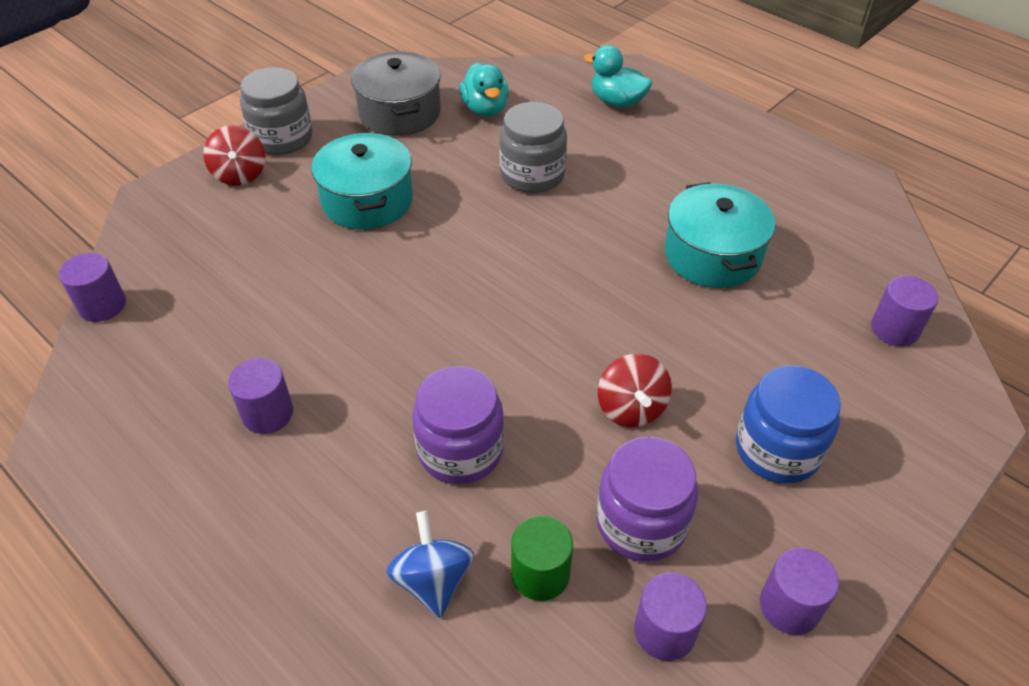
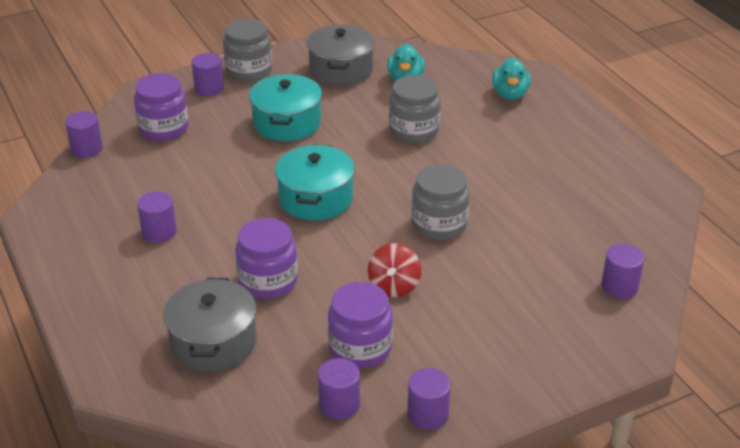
camera: 20 degrees right, 10 degrees down
red spinning top [203,125,265,186] -> purple cylinder [191,53,224,96]
blue spinning top [386,511,474,618] -> grey pot [163,278,257,372]
green cylinder [511,516,573,601] -> none
turquoise duck [584,45,652,108] -> turquoise duck turned 135 degrees counterclockwise [492,58,531,99]
turquoise pot [665,182,775,288] -> turquoise pot moved to [275,145,355,221]
blue jar [736,365,841,483] -> none
none -> purple jar [134,73,189,141]
none -> grey jar [411,164,470,240]

